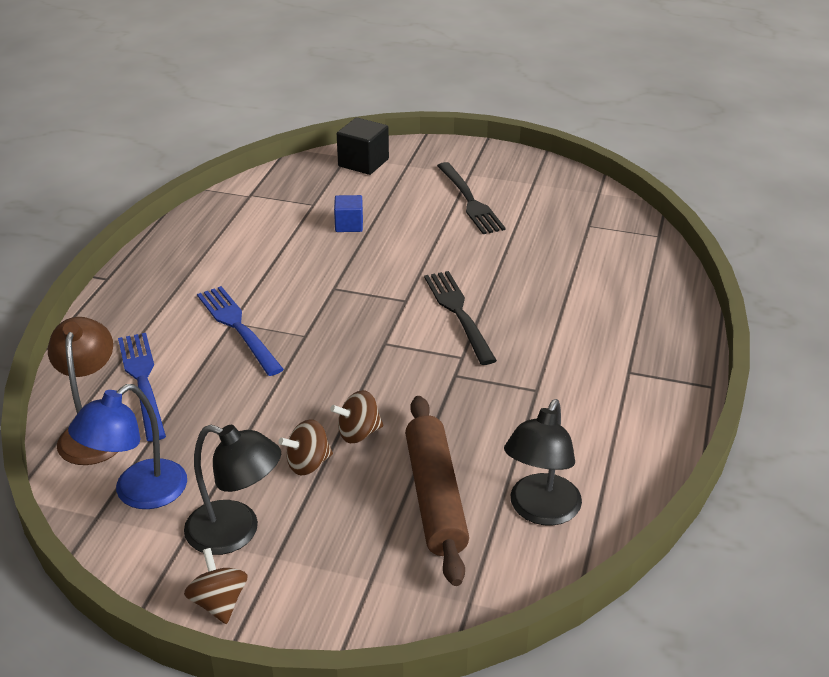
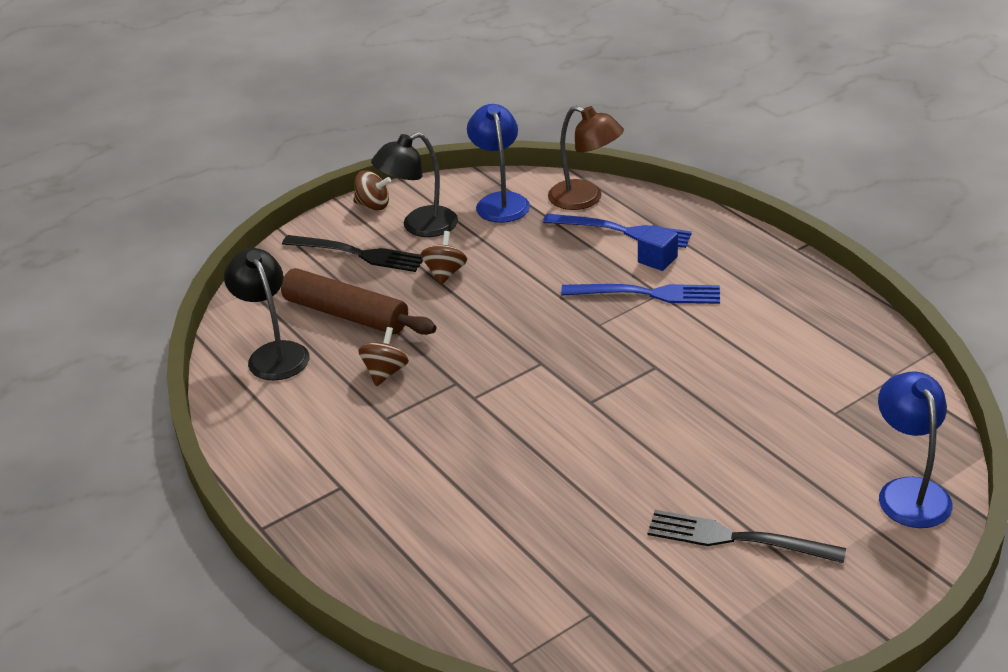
camera: 130 degrees right, 0 degrees up
brown spinning top [330,390,383,443] -> brown spinning top moved to [358,327,409,386]
blue cube [334,195,363,232] -> blue cube moved to [638,225,678,271]
black cube [337,117,389,175] -> blue lamp [878,371,953,528]
black fork [424,271,497,365] -> black fork moved to [282,235,423,272]

